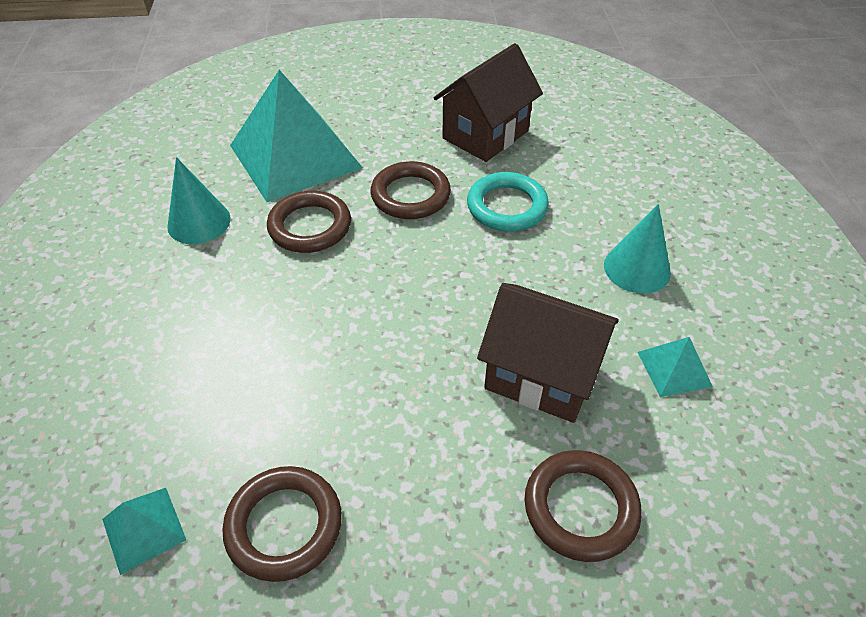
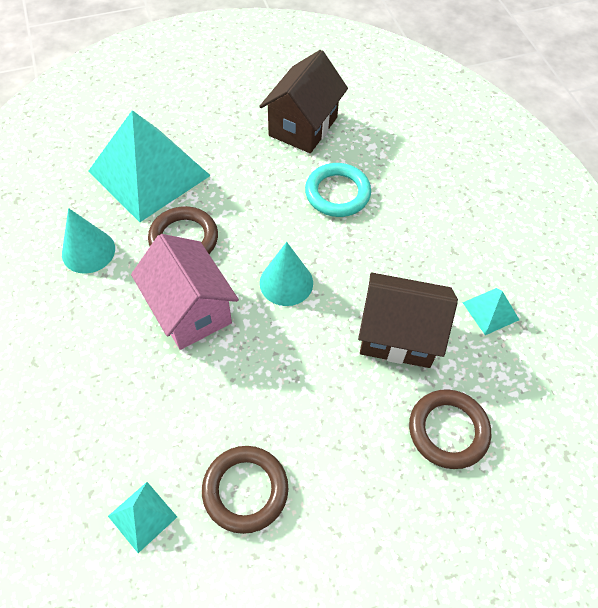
camera: 15 degrees left, 10 degrees up
brown ring [371,161,451,219] -> none
turquoise cone [604,204,671,294] -> turquoise cone moved to [260,242,313,306]
none -> pink house [131,234,239,350]

